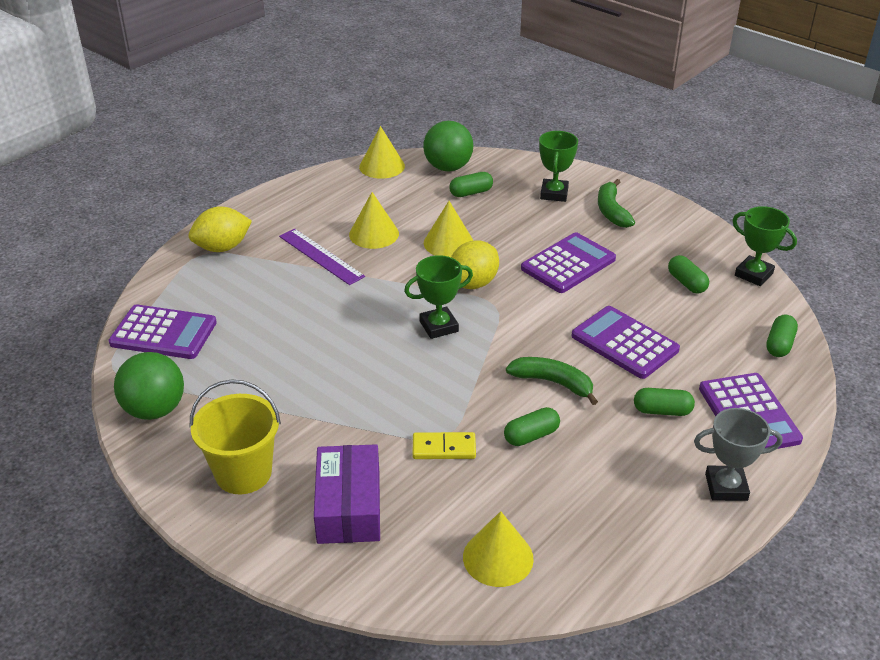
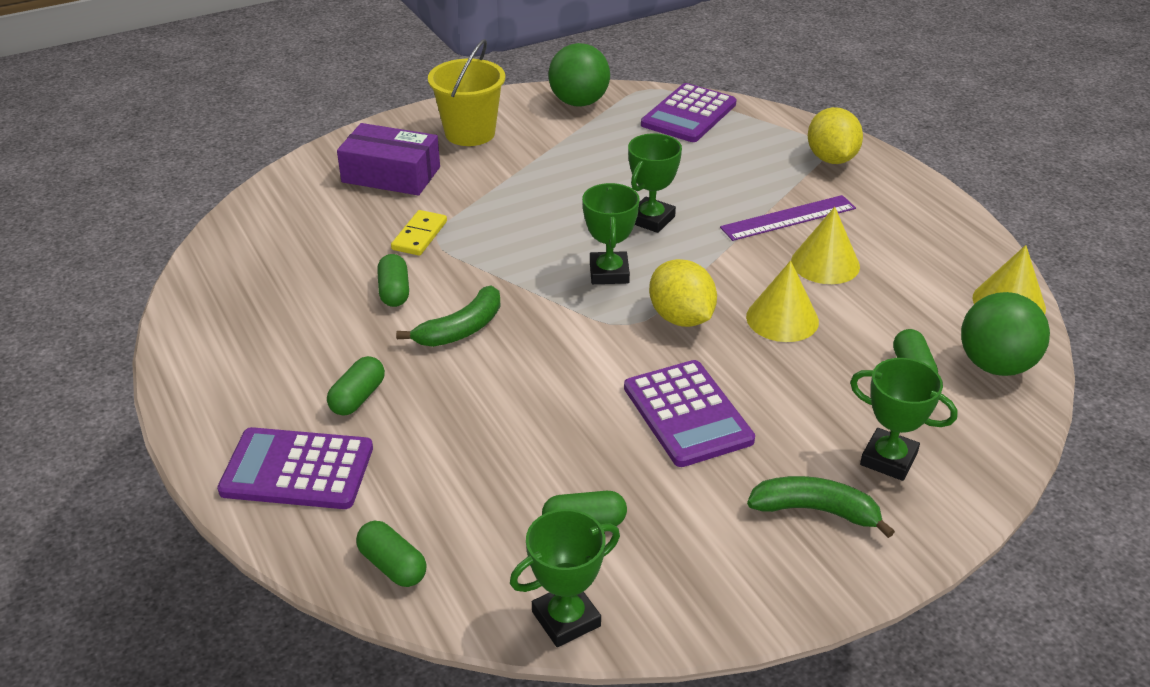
camera: 110 degrees right, 0 degrees up
yellow cone [463,511,534,587] -> none
purple calculator [571,306,680,379] -> none
grey trophy [694,408,783,501] -> none
none -> green trophy [628,133,682,233]

